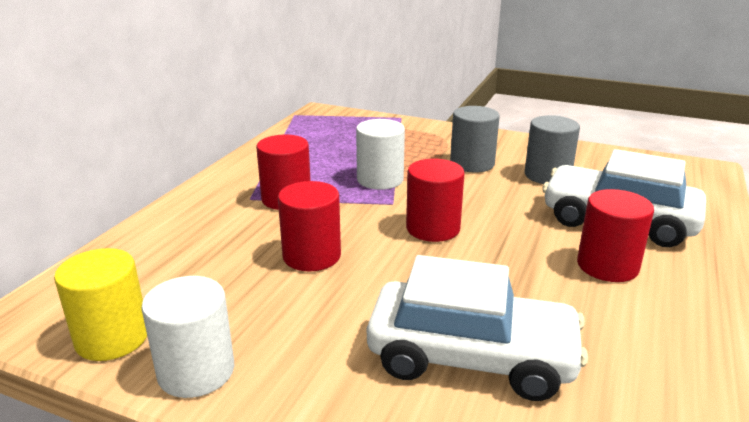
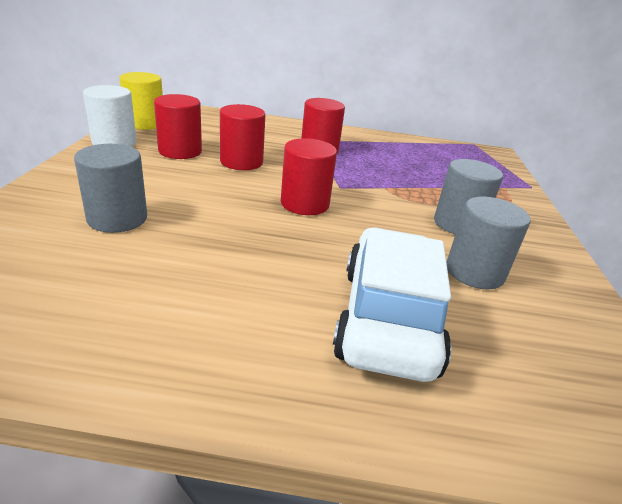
camera: 70 degrees right, 5 degrees up
white cylinder [356,119,405,190] -> none
white car [367,255,588,401] -> grey cylinder [74,144,147,233]
red cylinder [577,189,654,282] -> red cylinder moved to [154,94,202,159]

